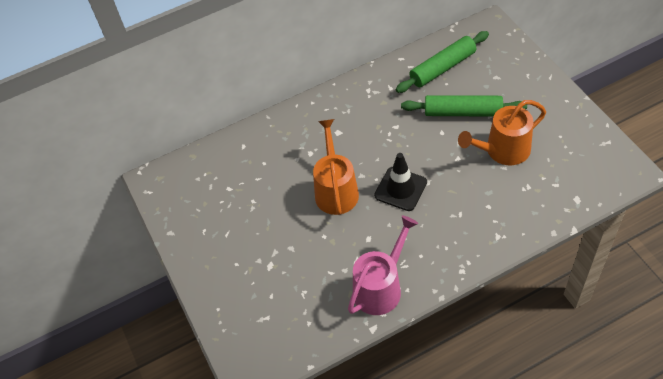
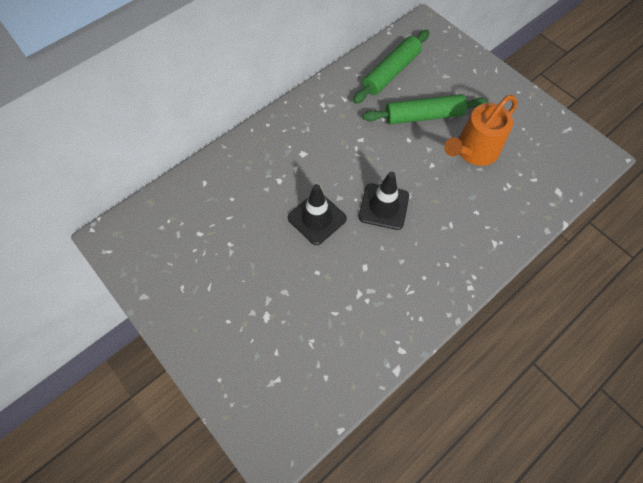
camera: 20 degrees left, 10 degrees up
orange watering can [313,119,359,215] -> black traffic cone [288,184,347,245]
pink watering can [348,215,418,315] -> none

